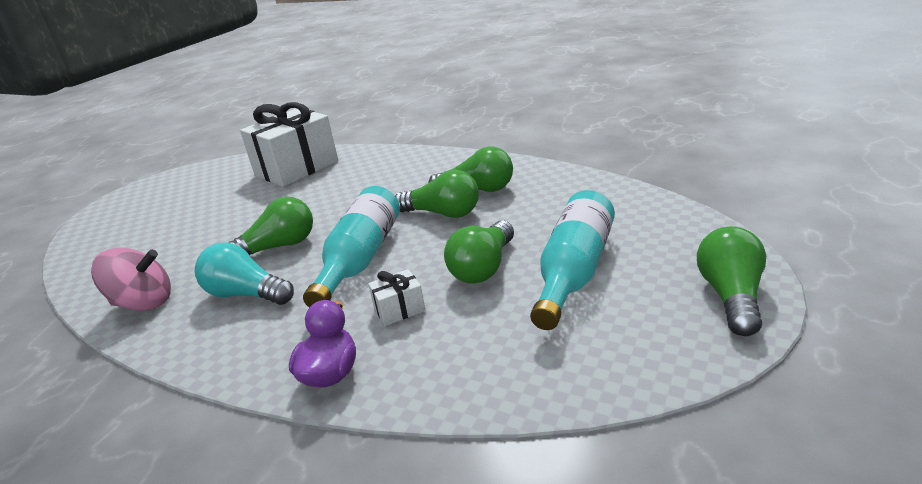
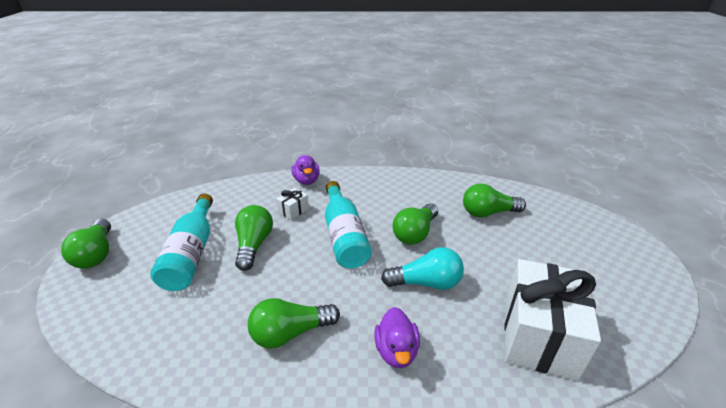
camera: 150 degrees right, 5 degrees up
pink spinning top [91,248,171,311] -> none
turquoise light bulb [195,243,294,305] -> turquoise light bulb moved to [381,247,464,290]
green light bulb [395,169,479,218] -> green light bulb moved to [463,183,526,218]
none -> purple duck [374,307,420,368]

